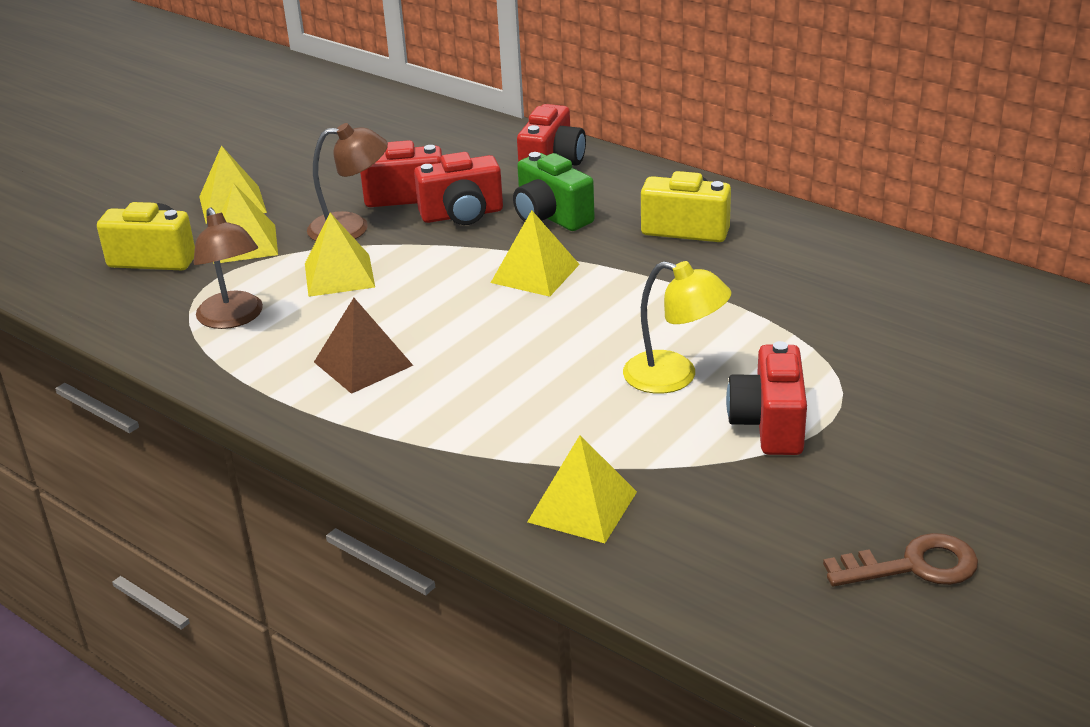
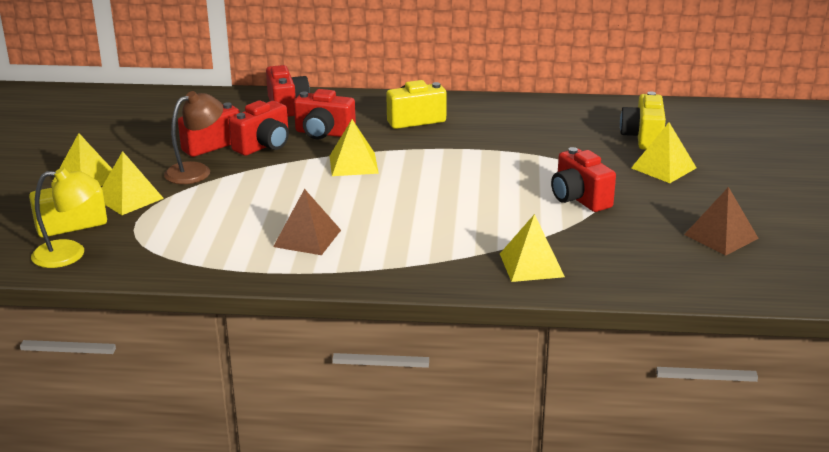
camera: 35 degrees left, 5 degrees down
brown lamp [194,208,263,329] -> none
yellow pyramid [305,213,375,297] -> yellow pyramid moved to [631,123,697,183]
green camera [513,152,595,231] -> red camera [294,89,356,139]
yellow lamp [623,261,731,394] -> yellow lamp moved to [31,167,99,268]
brown key [823,533,978,586] -> brown pyramid [684,187,759,256]
none -> yellow camera [620,92,666,150]

